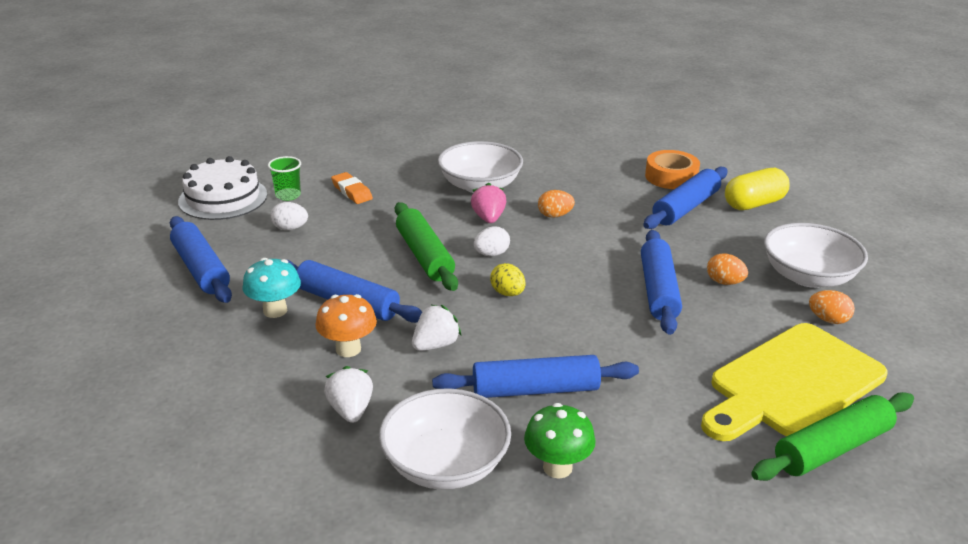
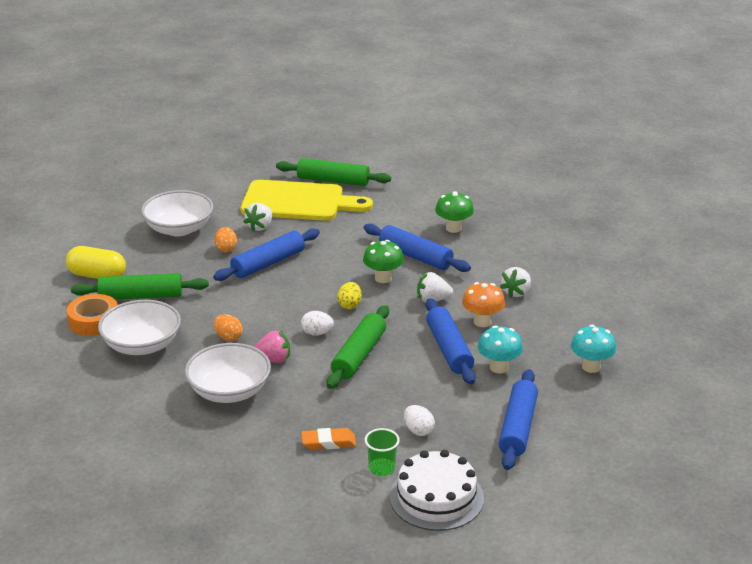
camera: 135 degrees left, 0 degrees up
orange eraser [331,172,373,204] -> orange eraser turned 75 degrees clockwise [301,428,356,450]
white bowl [379,388,511,490] -> white bowl moved to [98,300,181,355]
pink strawberry [471,183,506,223] -> pink strawberry turned 135 degrees counterclockwise [254,330,290,363]
blue rolling pin [643,167,728,229] -> green rolling pin [71,273,209,300]
orange egg [809,290,855,324] -> none
none -> white strawberry [244,203,272,232]
none -> green mushroom [363,240,404,283]
none -> turquoise mushroom [571,325,616,373]

